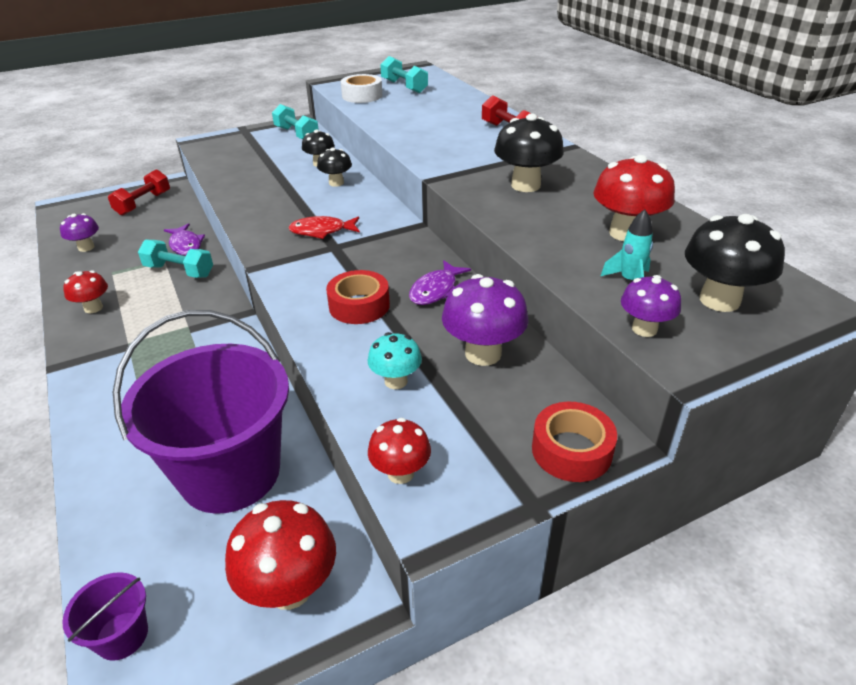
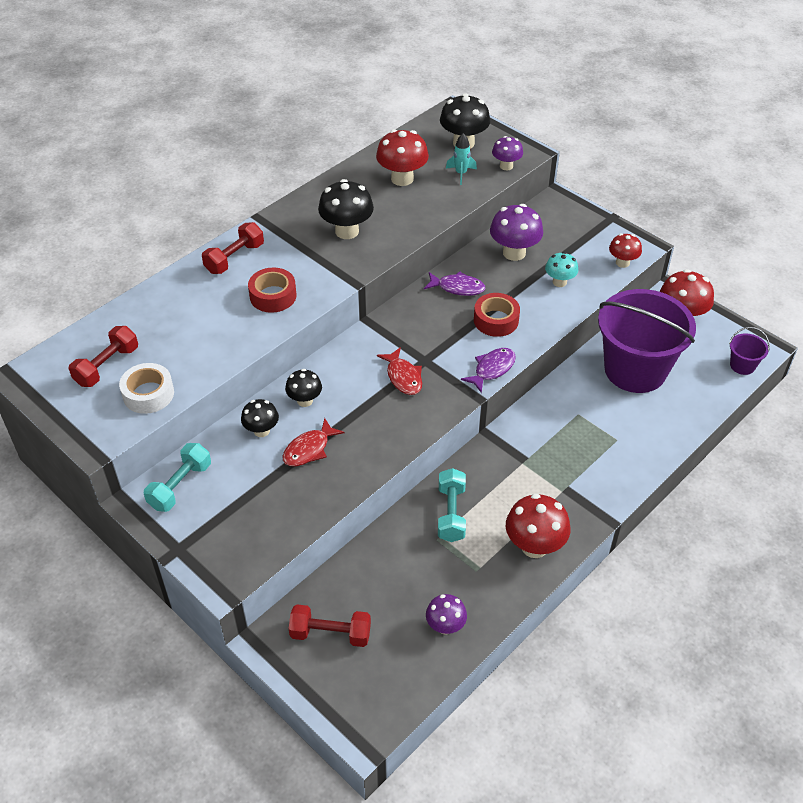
camera: 110 degrees left, 10 degrees up
red mushroom [63,270,108,313] -> red mushroom [506,493,570,558], size x1.64
purple fish [164,223,205,256] -> purple fish moved to [461,348,516,393]
turquoise dumbbell [380,56,428,93] -> red dumbbell [69,326,138,387]
red tape [532,402,617,482] -> red tape moved to [248,268,296,313]
none -> red fish [283,418,345,466]

